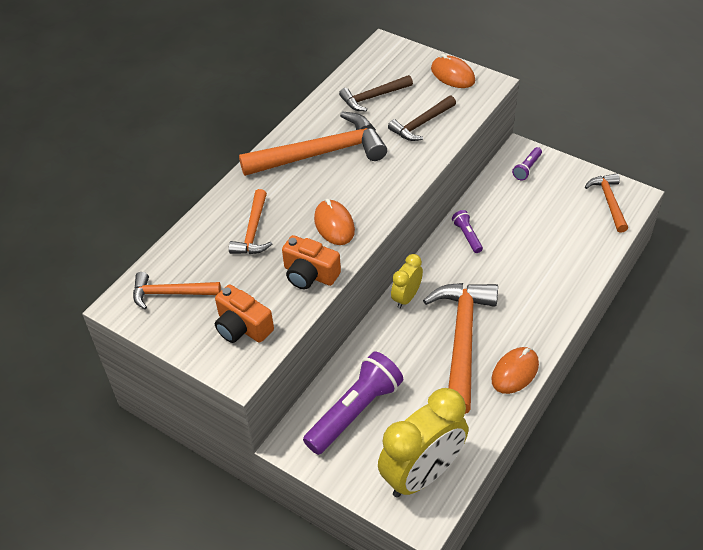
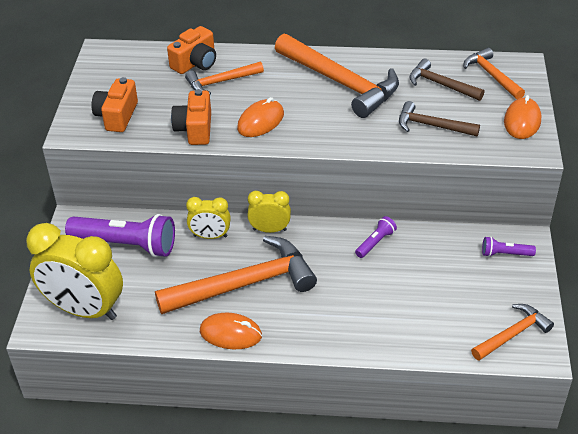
camera: 60 degrees right, 5 degrees down
orange hammer [133,272,221,310] -> orange hammer moved to [464,48,525,99]
none -> orange camera [167,26,216,74]
none -> yellow clock [186,197,231,239]

